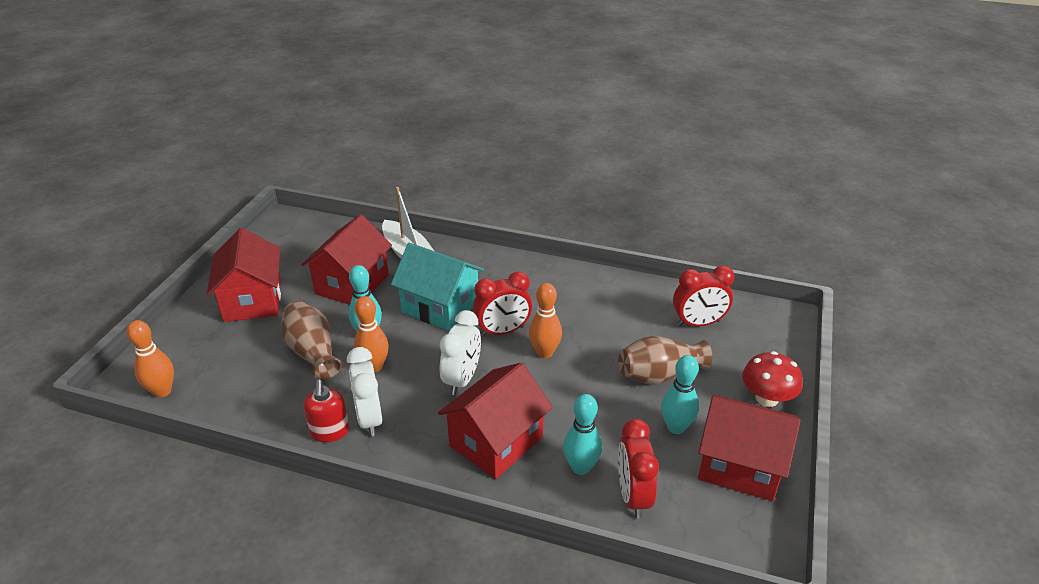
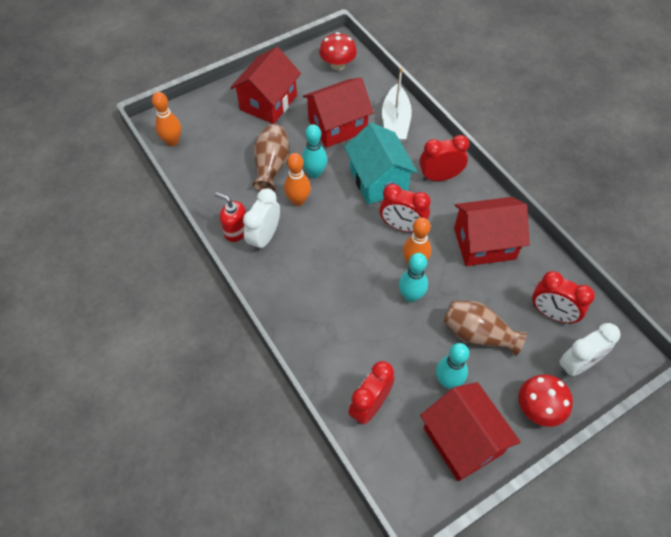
camera: 40 degrees right, 20 degrees up
red soap dispenser [303,380,349,442] -> red soap dispenser turned 90 degrees clockwise [215,192,246,242]
red house [438,363,553,479] -> red house moved to [454,197,530,266]
white clock [440,310,481,395] -> white clock moved to [559,323,620,376]
turquoise bowling pin [563,394,602,475] -> turquoise bowling pin moved to [399,253,428,302]
none -> red mushroom [319,32,357,70]
none -> red clock [419,135,469,181]

